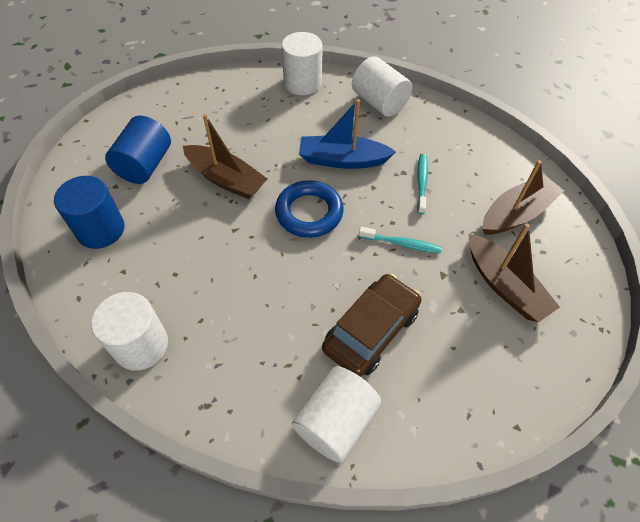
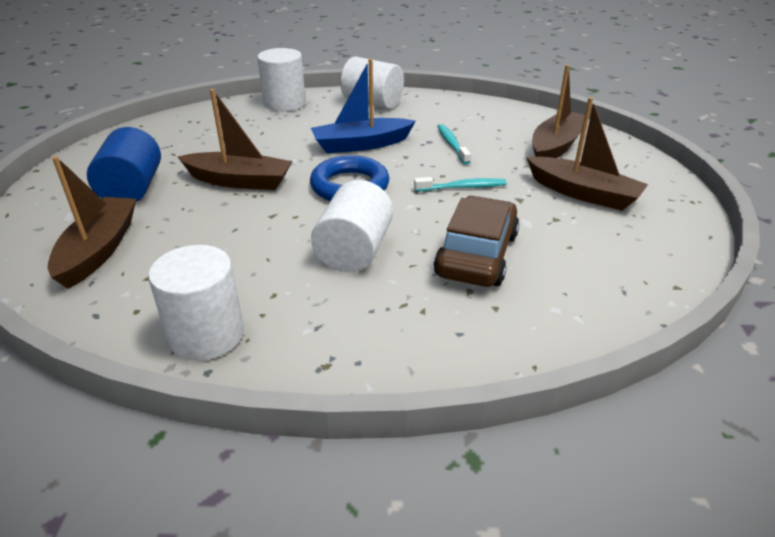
camera: 20 degrees left, 20 degrees down
blue cylinder [54,176,125,249] -> brown boat [47,156,136,289]
white cylinder [292,366,381,463] -> white cylinder moved to [311,180,393,272]

